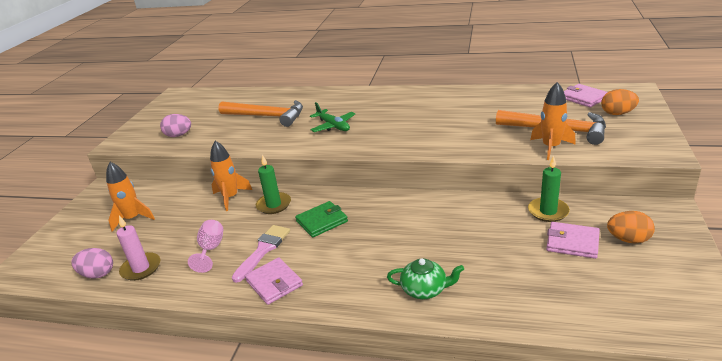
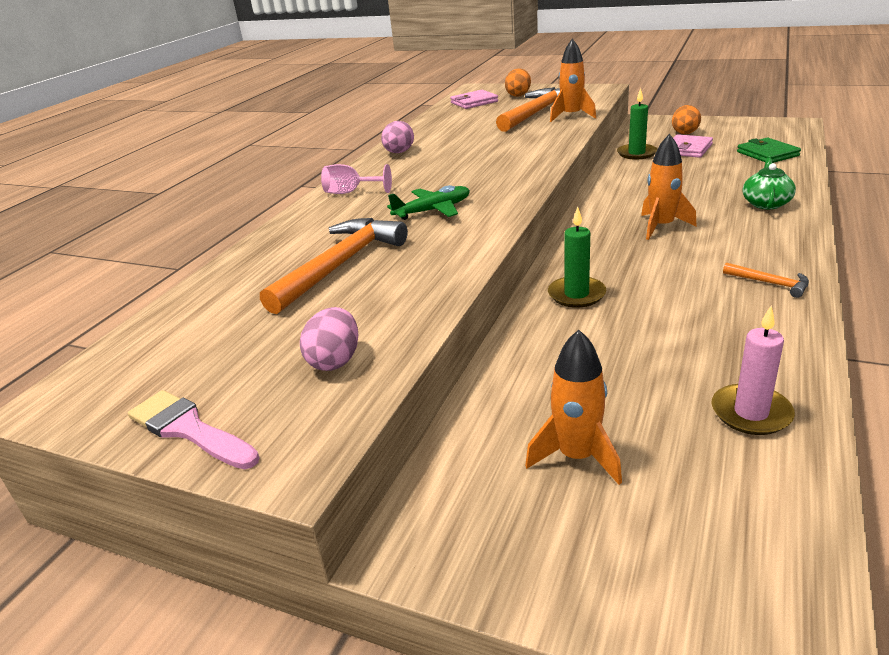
camera: 80 degrees left, 0 degrees up
pink egg [71,248,113,279] -> pink egg moved to [381,121,414,153]
pink goblet [188,220,223,273] -> pink goblet moved to [321,164,392,194]
orange rocket [210,141,252,211] -> orange rocket moved to [641,134,697,240]
pink brush [232,225,290,283] -> pink brush moved to [128,390,260,470]
pink wallet [245,257,303,305] -> orange hammer [723,263,809,298]
green wallet [295,201,348,238] -> green wallet moved to [737,137,801,163]

